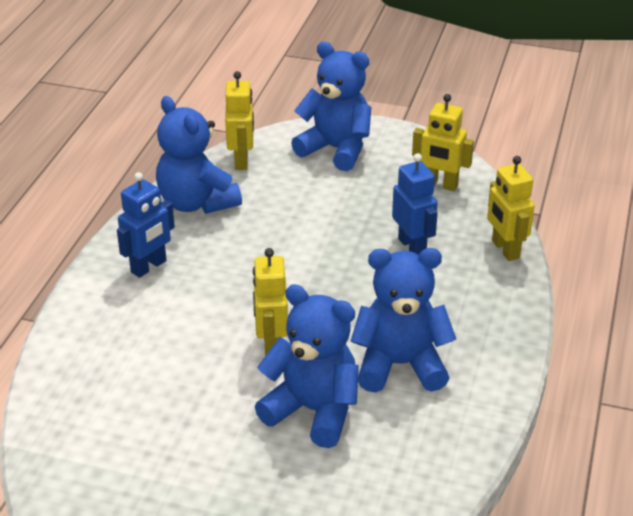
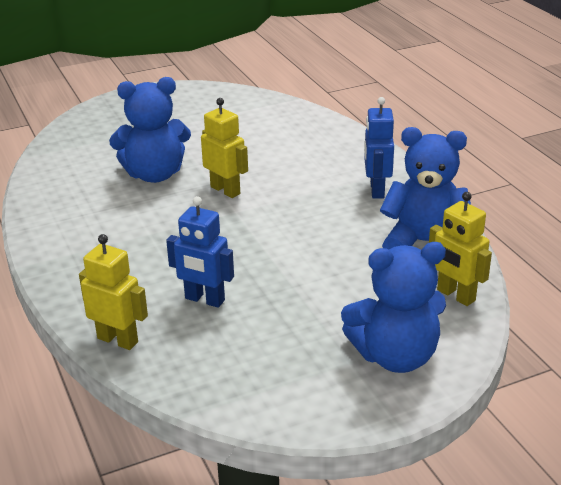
camera: 140 degrees right, 5 degrees down
blue teddy bear [350,248,456,392] -> none
yellow robot [412,94,474,191] -> none

